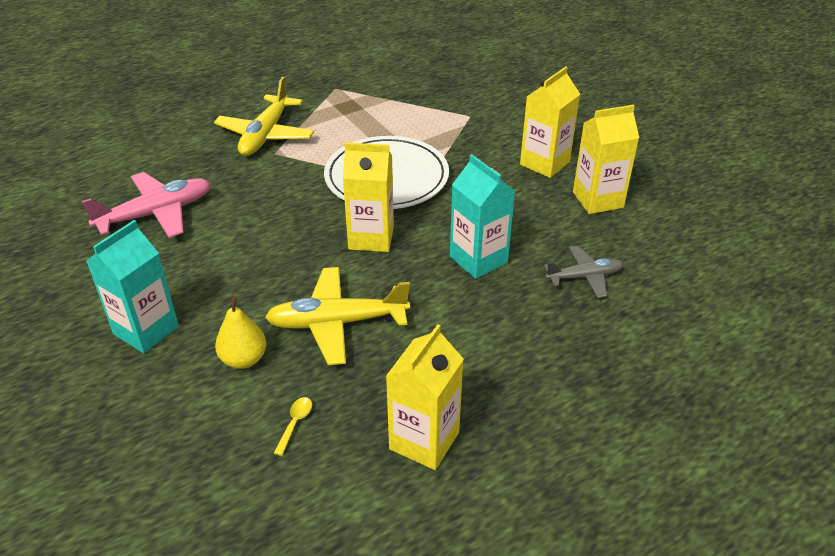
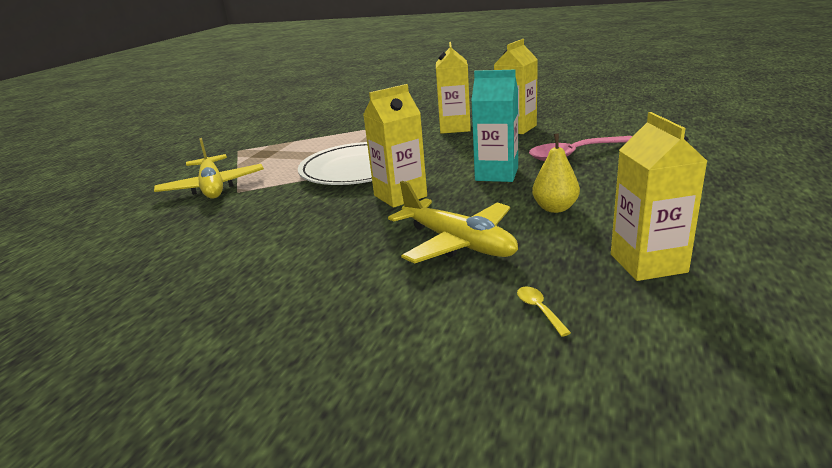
camera: 35 degrees left, 15 degrees down
pink plane [82,172,211,238] -> none
turquoise carton [86,220,179,353] -> none
yellow pear [215,296,266,369] -> yellow pear moved to [532,134,580,213]
yellow plane [265,267,410,365] -> yellow plane turned 90 degrees counterclockwise [388,181,518,264]
grey plane [544,245,623,298] -> pink spoon [529,136,633,161]

